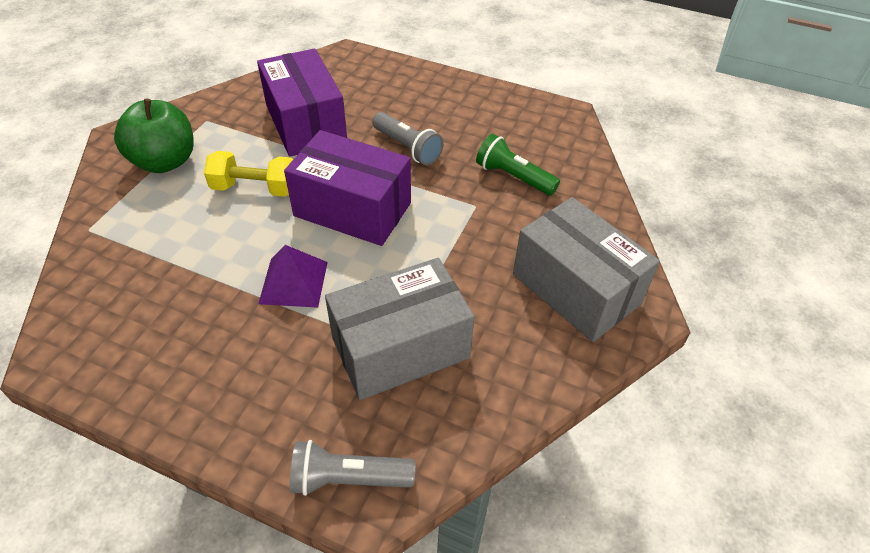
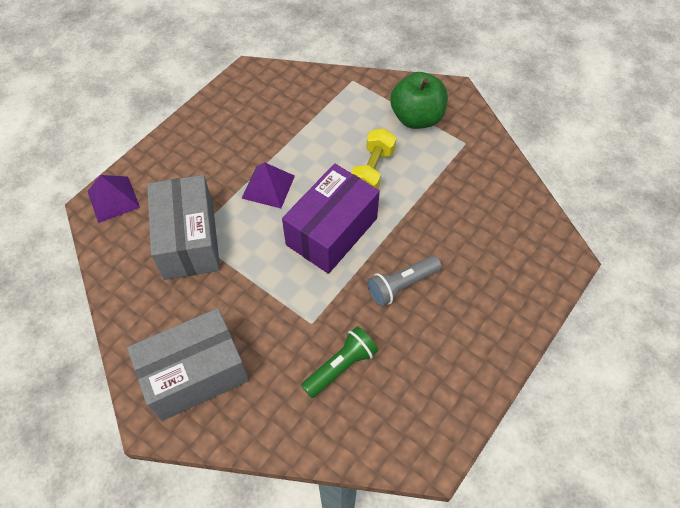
camera: 105 degrees right, 10 degrees up
purple box [257,49,347,157] -> none
grey flashlight [290,440,415,496] -> purple pyramid [87,175,140,223]

